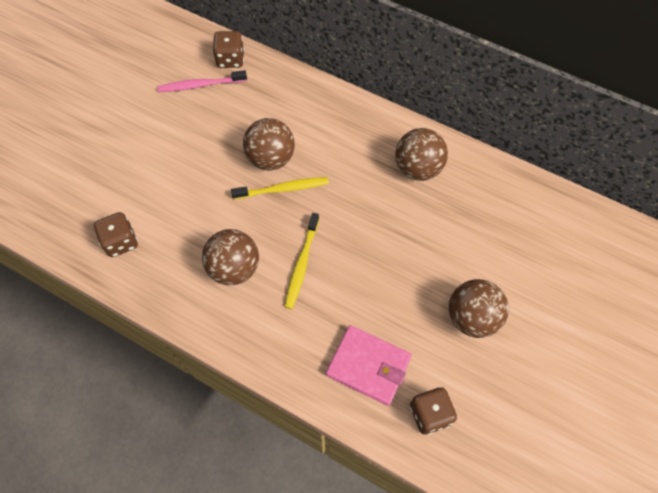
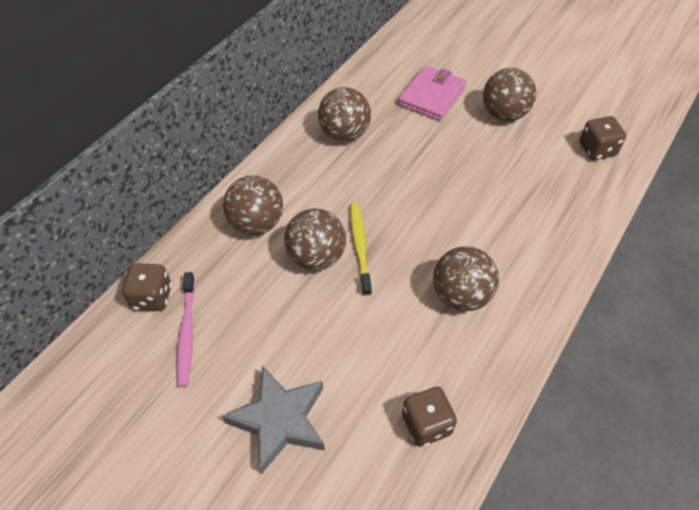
camera: 85 degrees left, 10 degrees down
yellow toothbrush [285,213,319,309] -> none
pink wallet [326,325,412,406] -> pink wallet moved to [398,66,466,121]
none -> grey star [222,366,325,474]
none -> brown ball [223,175,283,235]

